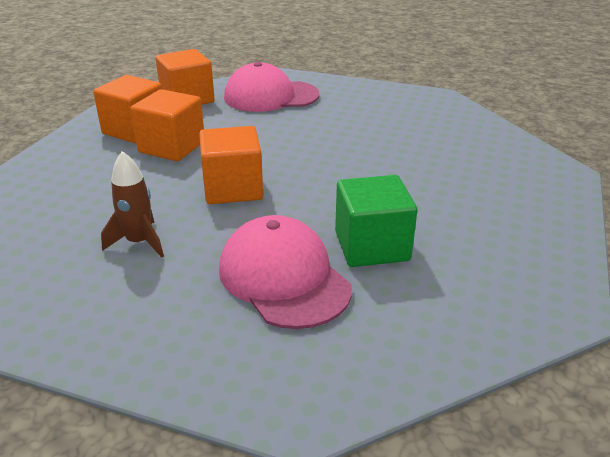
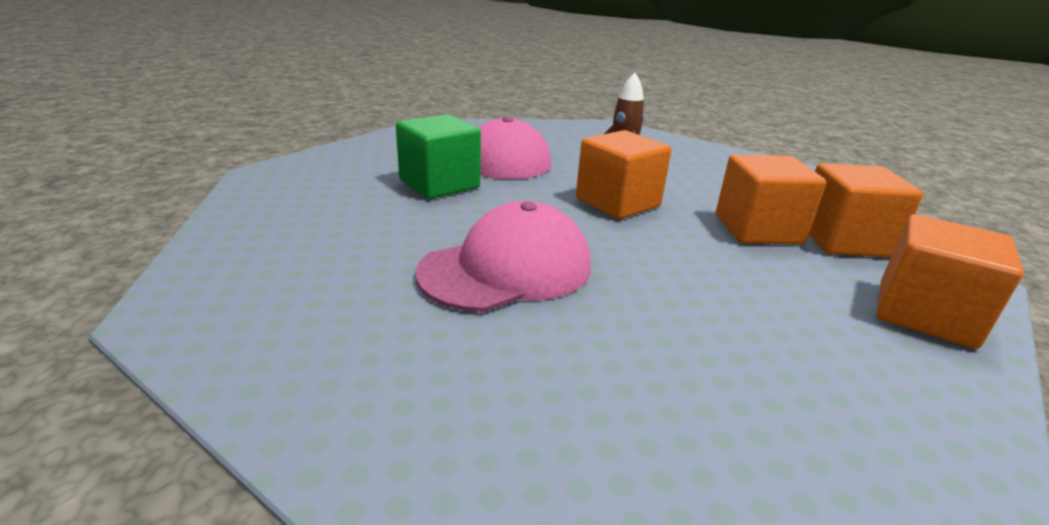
camera: 150 degrees right, 5 degrees down
pink cap [224,62,319,112] -> pink cap moved to [416,201,591,312]

